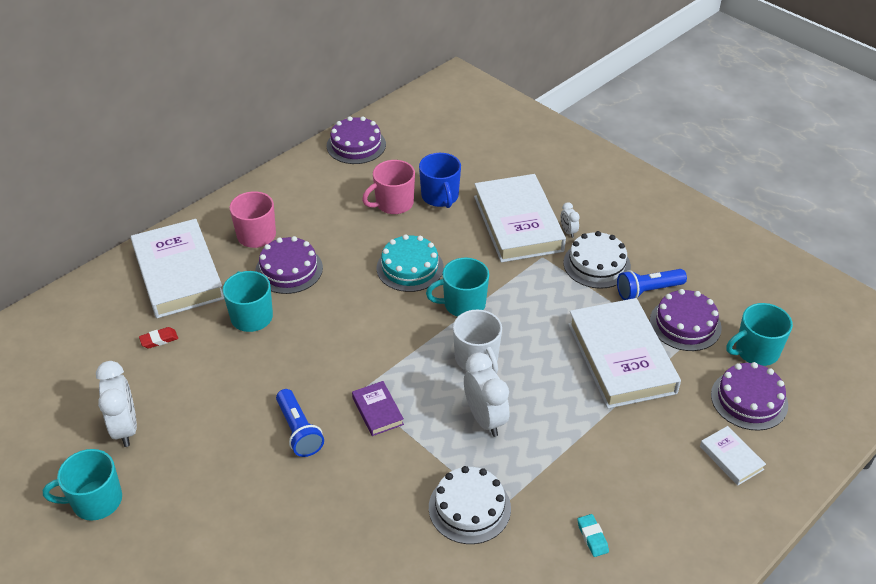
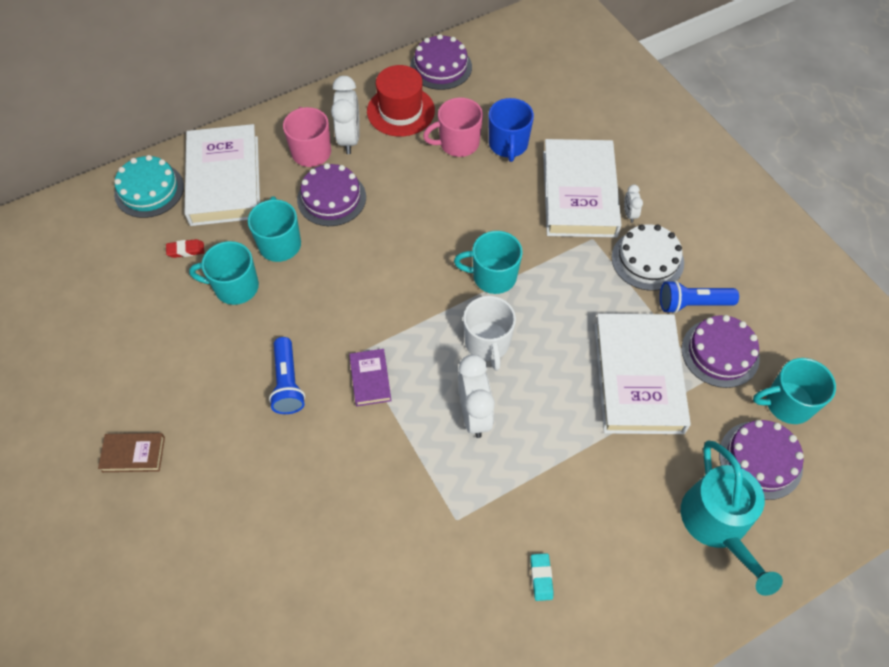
camera: 15 degrees right, 15 degrees up
turquoise mug [43,449,122,521] -> turquoise mug moved to [189,241,259,305]
white clock [96,361,137,447] -> white clock moved to [331,76,360,154]
turquoise cake [377,234,444,292] -> turquoise cake moved to [114,155,184,218]
white cake [429,466,511,544] -> none
white book [700,426,766,486] -> turquoise watering can [681,441,783,596]
none -> brown book [98,433,165,472]
none -> red hat [367,65,435,137]

